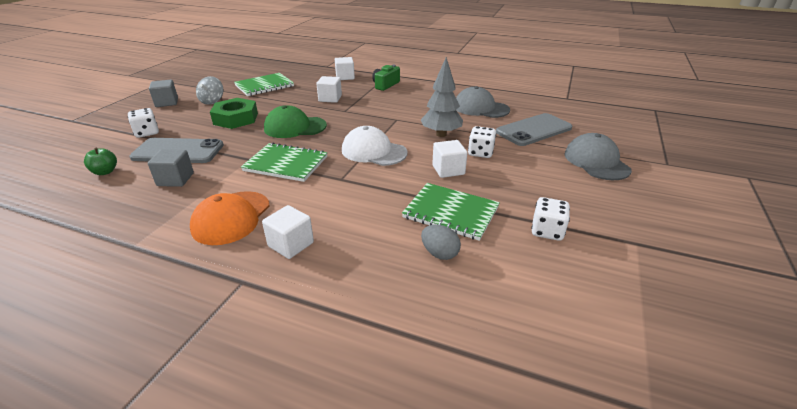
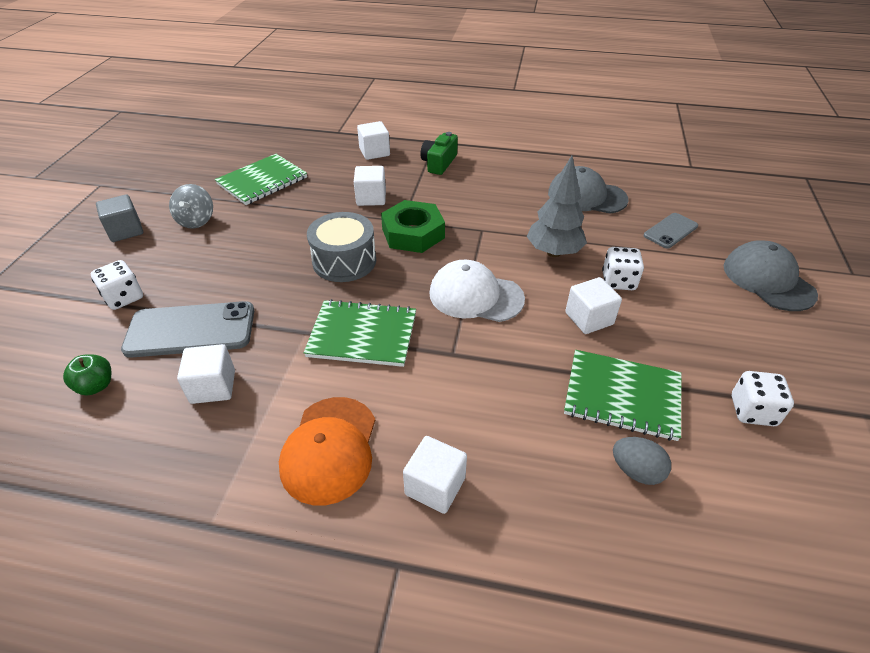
camera: 10 degrees left, 10 degrees up
grey cube [148,149,194,187] -> white cube [177,344,235,404]
green nut [210,98,258,129] -> green nut moved to [381,200,445,253]
green cap [264,105,327,138] -> grey drum [307,212,376,282]
grey phone [496,113,572,146] -> grey phone [644,213,698,248], size x0.57

